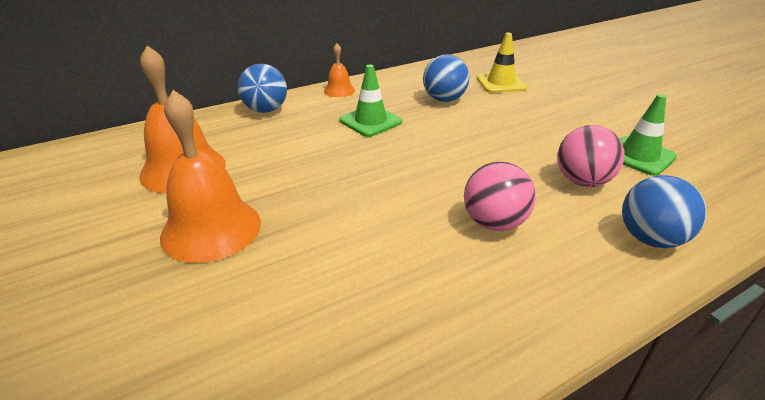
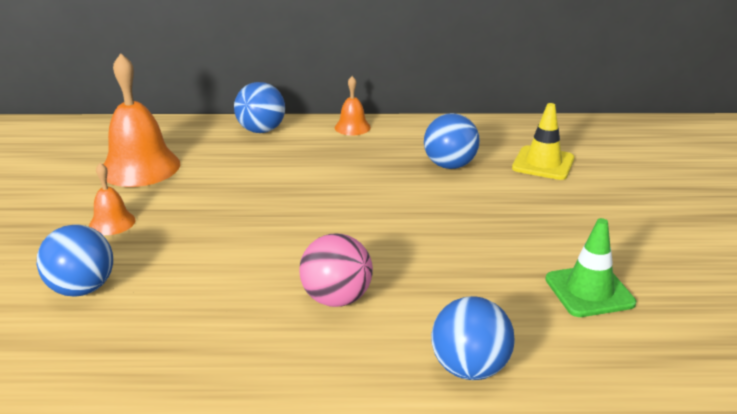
camera: 30 degrees right, 5 degrees down
orange bell [160,90,261,263] -> orange bell [89,163,135,235], size x0.51
green traffic cone [340,65,402,137] -> none
pink ball [557,125,624,187] -> none
none -> blue ball [37,224,113,297]

